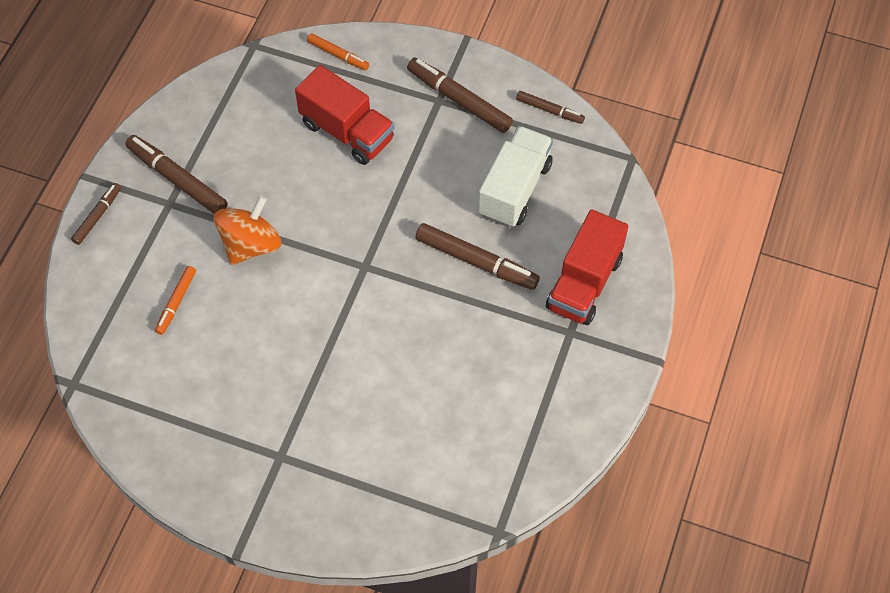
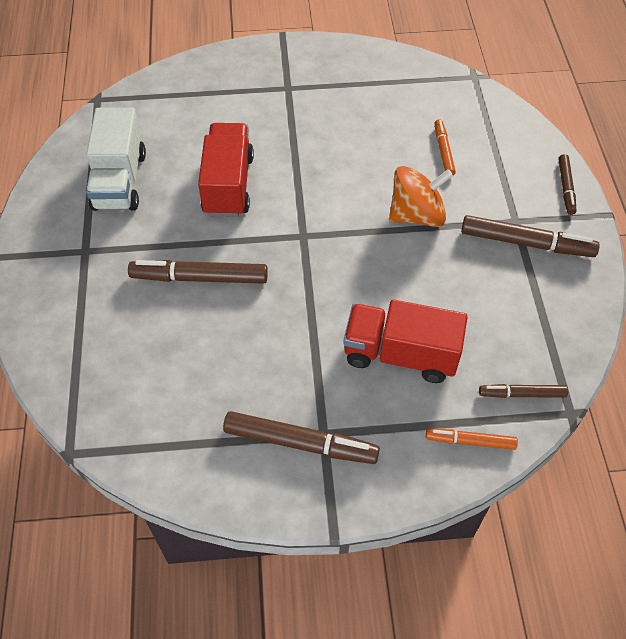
camera: 155 degrees right, 5 degrees down
orange spinning top [213,195,281,265] -> orange spinning top turned 120 degrees counterclockwise [389,166,453,227]
white truck [478,126,553,227] -> white truck moved to [86,108,146,211]
brown marker [516,91,585,124] -> brown marker moved to [479,384,568,398]
red truck [546,209,628,325] -> red truck moved to [198,123,254,217]

